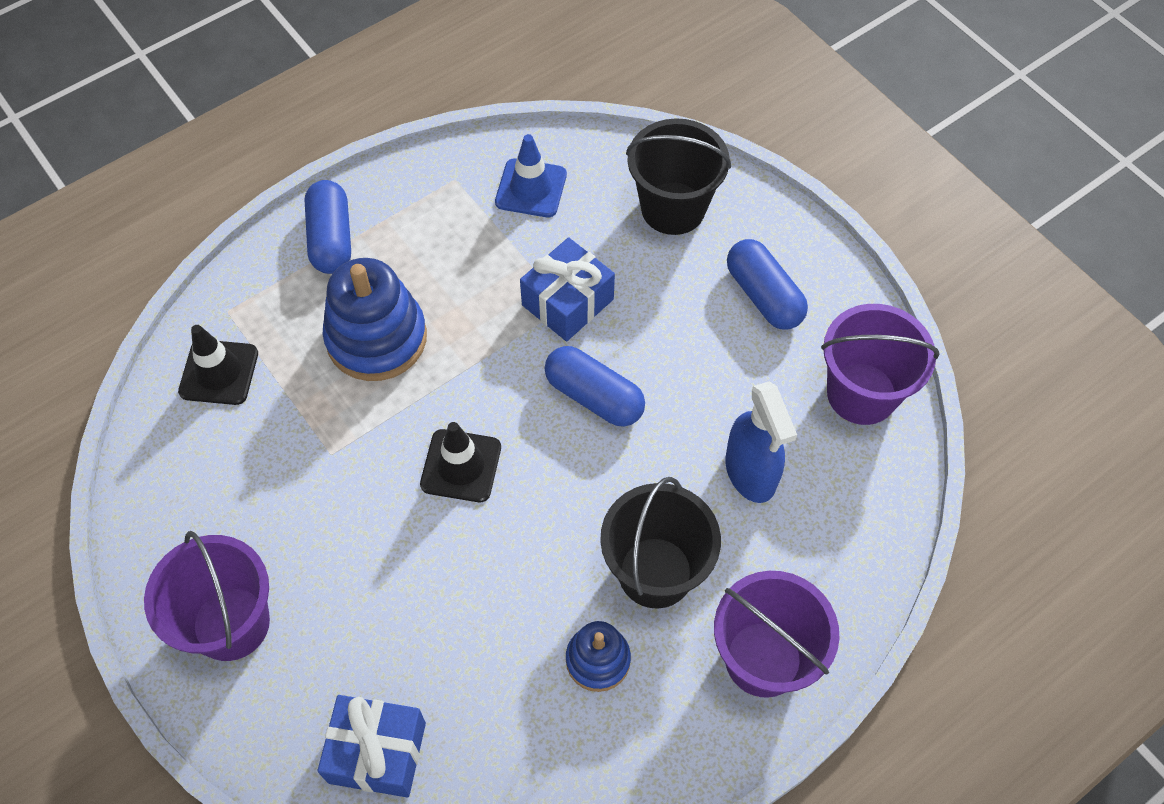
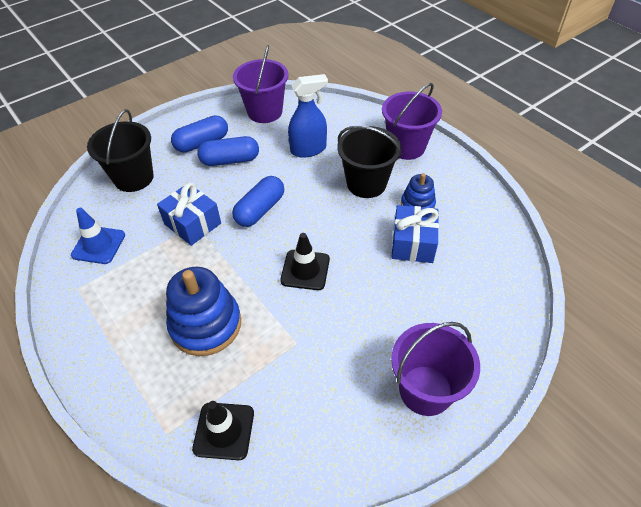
camera: 90 degrees left, 10 degrees down
blue capsule [305,180,351,274] -> blue capsule moved to [197,136,259,166]
blue gift [317,695,426,798] -> blue gift moved to [391,205,439,263]

